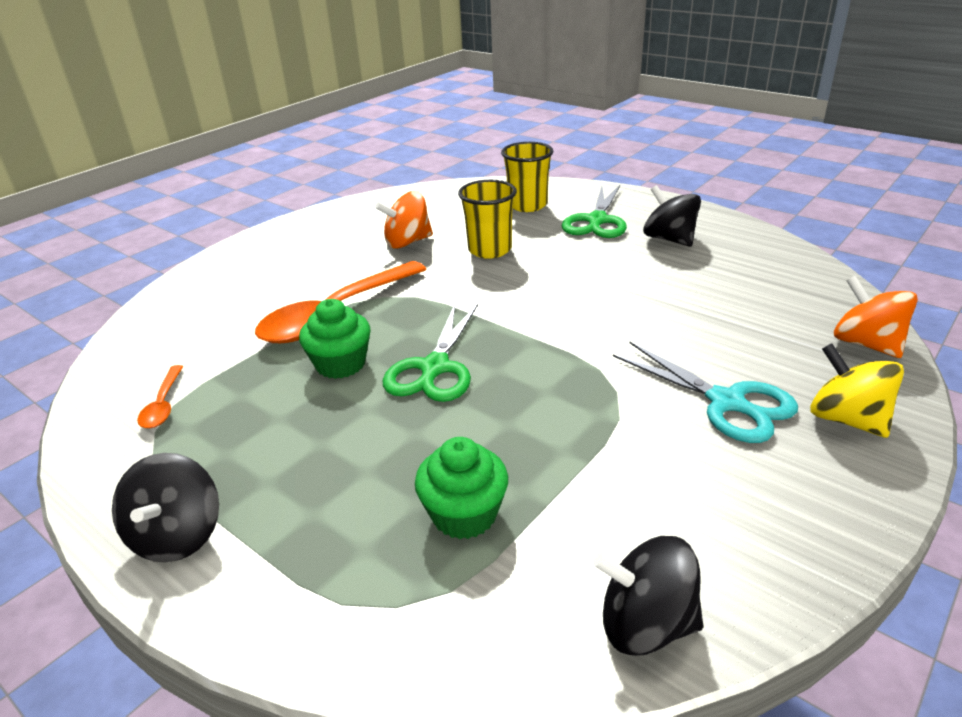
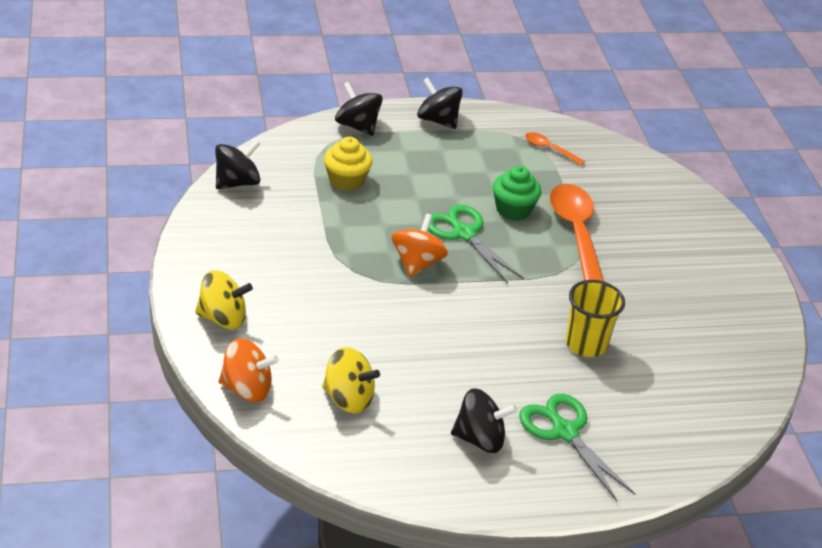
camera: 125 degrees right, 5 degrees up
orange spinning top [375,191,433,249] -> orange spinning top moved to [392,214,448,277]
green cupcake [415,437,508,539] -> yellow cupcake [324,137,373,191]
yellow cup [501,142,553,212] -> none
turquoise scissors [613,342,798,443] -> none
none -> yellow spinning top [322,347,380,413]
none -> black spinning top [335,82,383,136]

